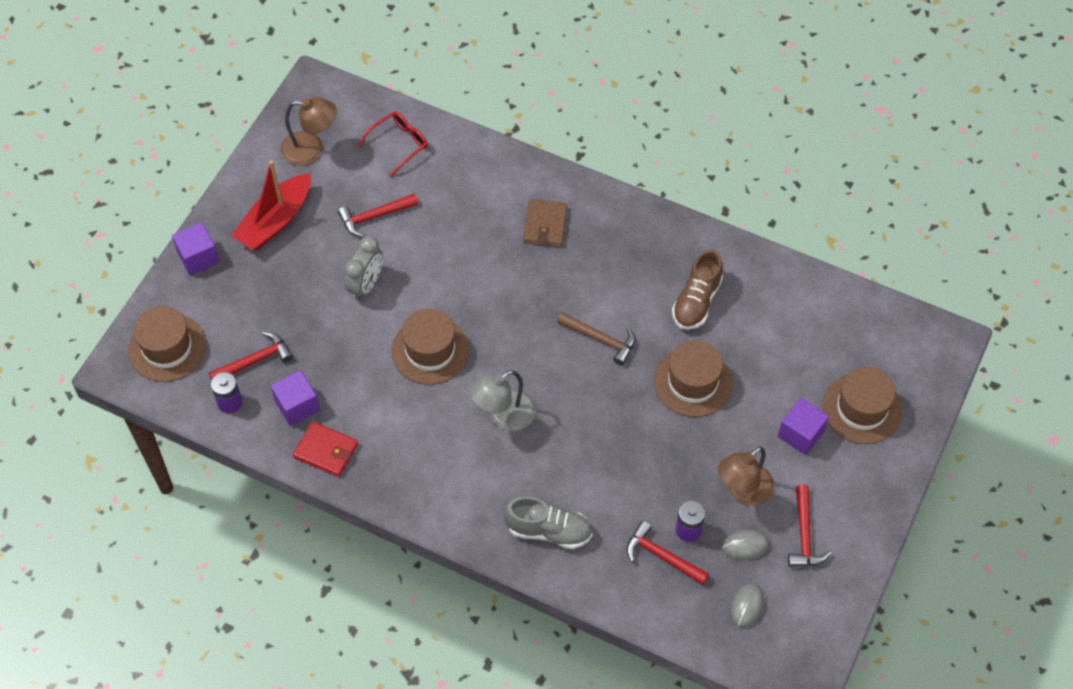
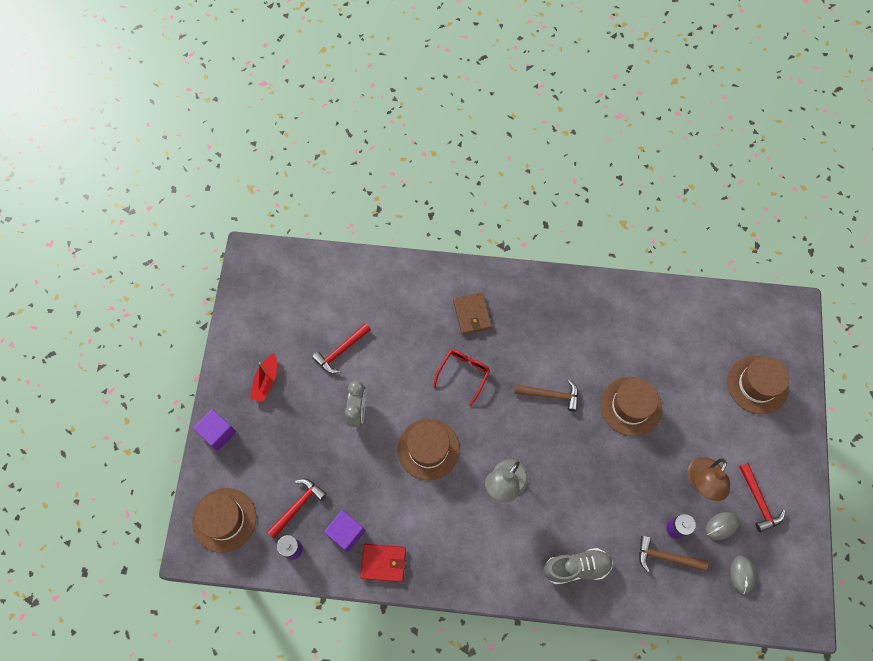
camera: 20 degrees left, 10 degrees up
red boat [231,160,311,250] -> red boat [250,353,277,402], size x0.60
brown lamp [281,97,337,166] -> none
red glasses [358,111,428,177] -> red glasses moved to [433,350,490,406]
red hammer [626,521,709,585] -> brown hammer [639,536,708,572]
brown shoe [672,250,723,330] -> none
purple cube [778,398,829,455] -> none

